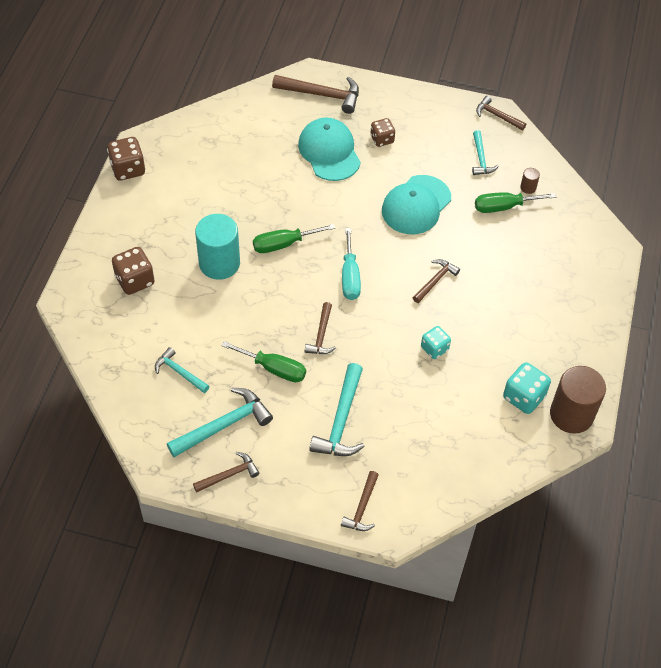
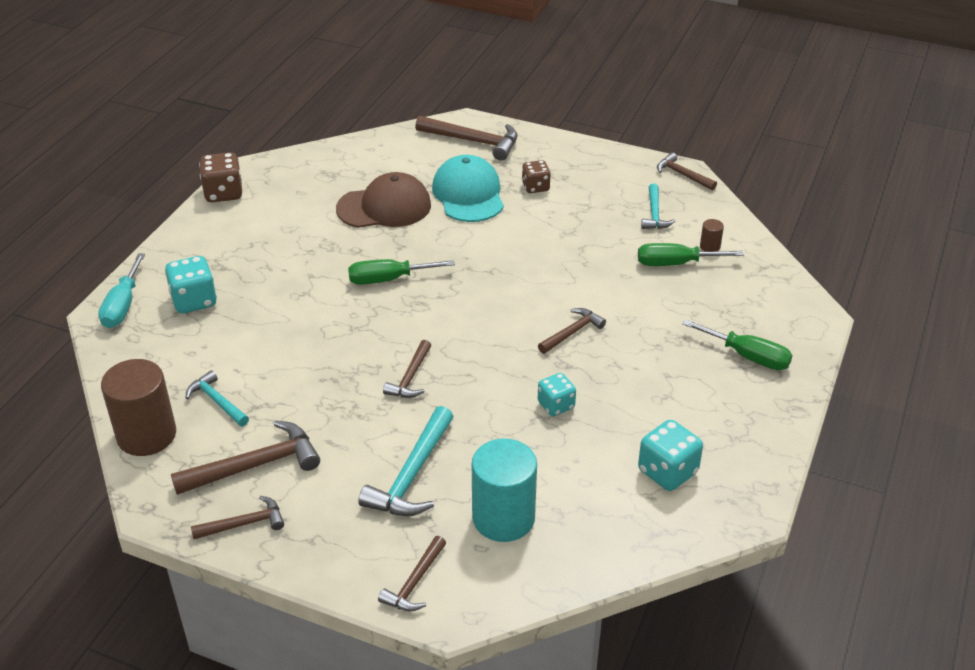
camera: 10 degrees right, 15 degrees down
brown dice [112,247,155,295] -> turquoise dice [165,256,217,314]
turquoise hammer [167,388,273,457] -> brown hammer [171,421,320,495]
turquoise cylinder [195,214,240,280] -> turquoise cylinder moved to [472,439,537,542]
green screwdriver [221,341,306,382] -> green screwdriver moved to [682,319,792,370]
turquoise screwdriver [342,228,361,300] -> turquoise screwdriver moved to [98,253,145,328]
turquoise cap [382,175,451,234] -> none
brown cylinder [550,366,606,434] -> brown cylinder moved to [101,359,176,456]
none -> brown cap [336,172,431,228]

